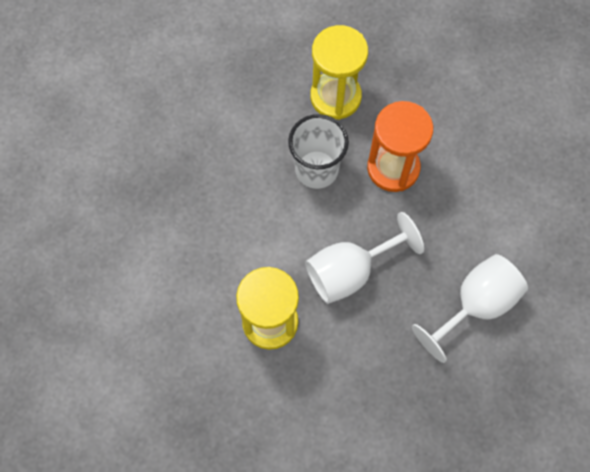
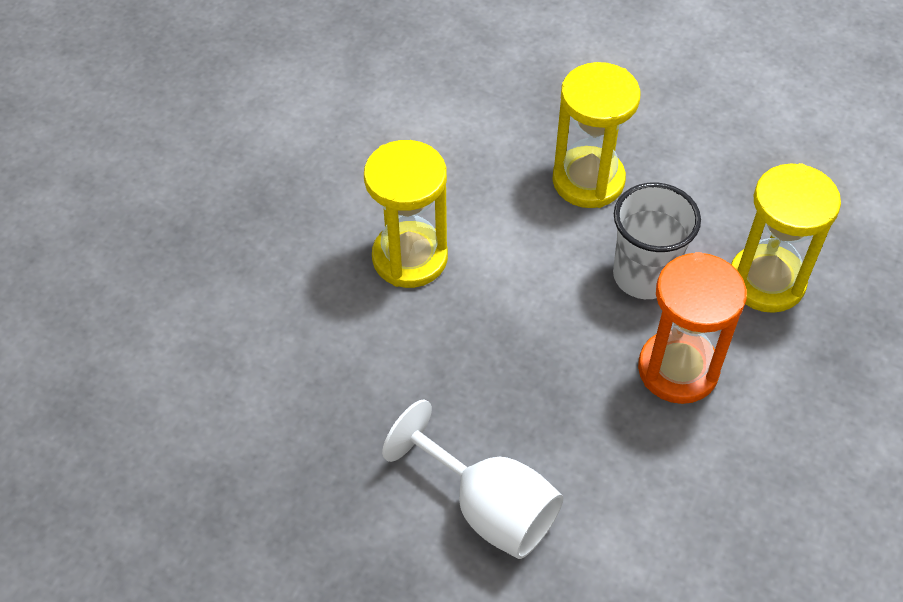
camera: 80 degrees right, 15 degrees down
white goblet [305,212,424,304] -> none
none -> yellow hourglass [552,62,640,208]

